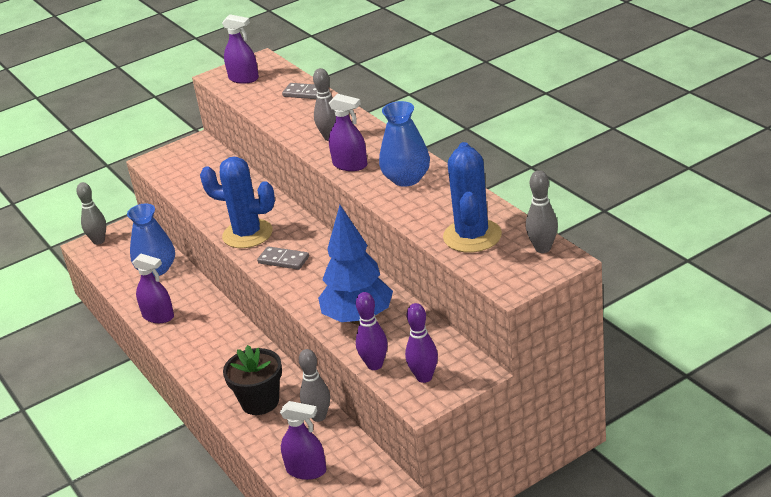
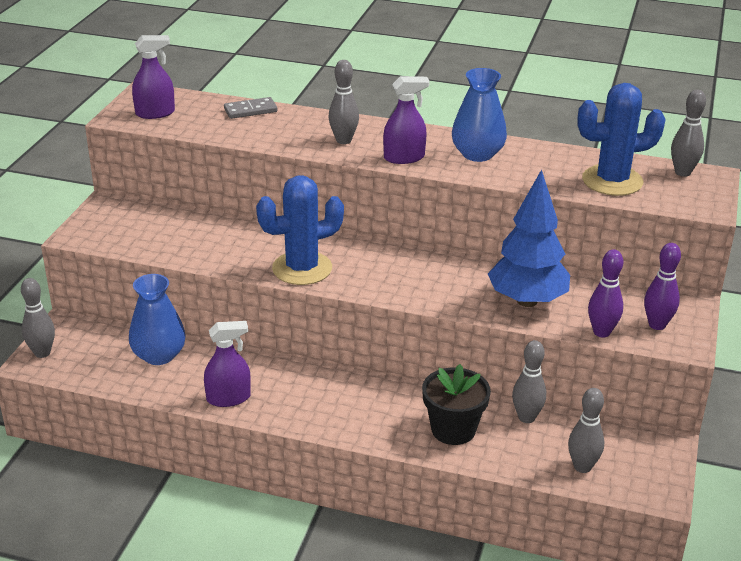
camera: 45 degrees left, 0 degrees up
grey domino [257,246,309,270] -> none
purple spray bottle [280,401,326,480] -> grey bowling pin [568,388,605,473]
blue cactus [443,142,502,253] -> blue cactus turned 60 degrees counterclockwise [577,83,666,196]

